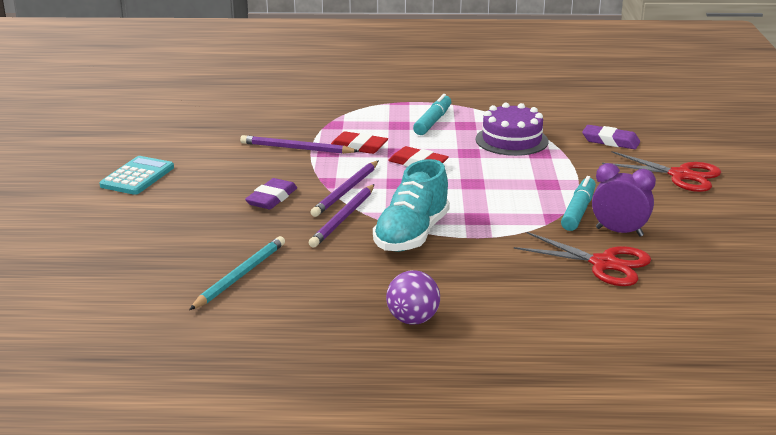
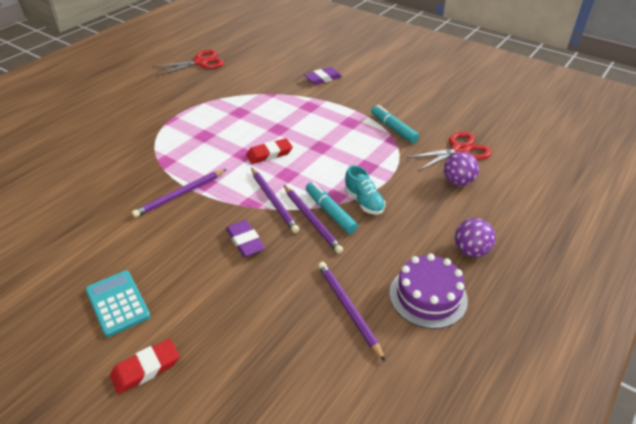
camera: 55 degrees left, 15 degrees up
turquoise pencil [189,236,285,310] -> purple pencil [318,262,385,361]
red eraser [331,131,388,154] -> red eraser moved to [110,338,179,394]
turquoise shoe [373,159,450,252] -> turquoise shoe [344,165,385,215], size x0.63
turquoise marker [413,94,451,135] -> turquoise marker moved to [306,182,358,234]
purple cake [475,103,549,156] -> purple cake moved to [389,254,468,329]
purple clock [592,163,656,237] -> none
red scissors [602,151,721,192] -> red scissors moved to [152,50,224,76]
none -> purple ball [444,152,479,186]

